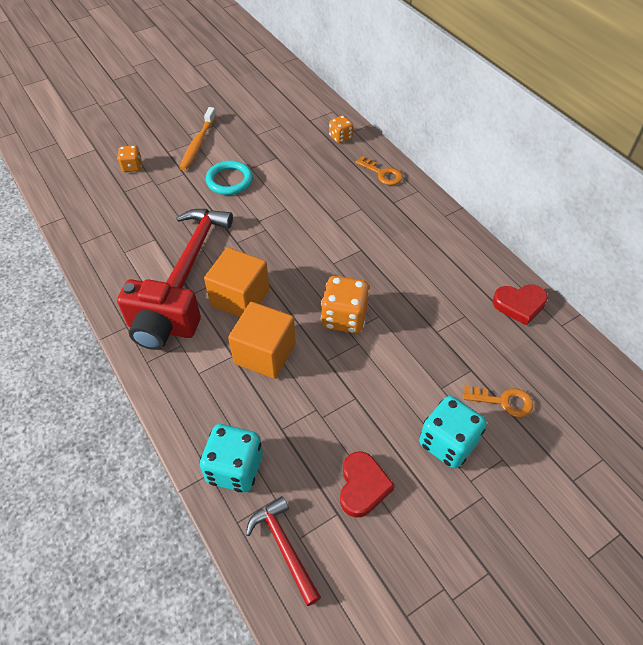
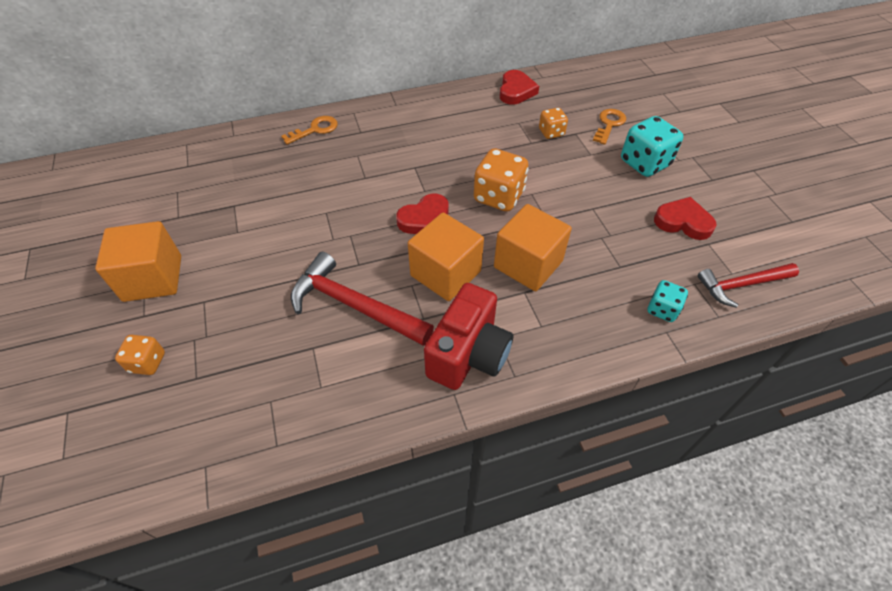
camera: 75 degrees left, 0 degrees up
orange toothbrush [180,107,216,171] -> orange cube [95,221,181,302]
turquoise dice [200,424,263,492] -> turquoise dice [647,280,688,322], size x0.57
turquoise ring [206,161,253,195] -> none
orange dice [329,115,353,143] -> orange dice moved to [539,108,568,139]
none -> red heart [396,194,449,234]

